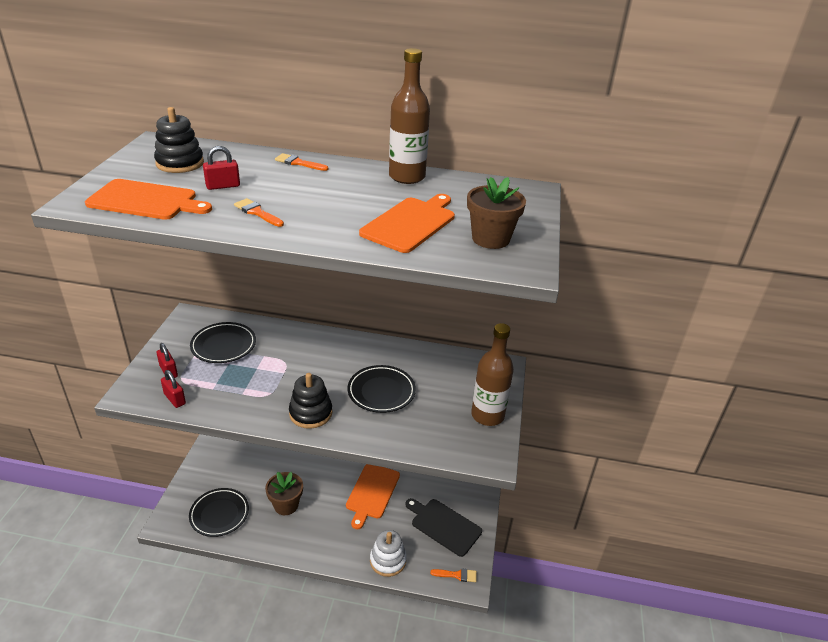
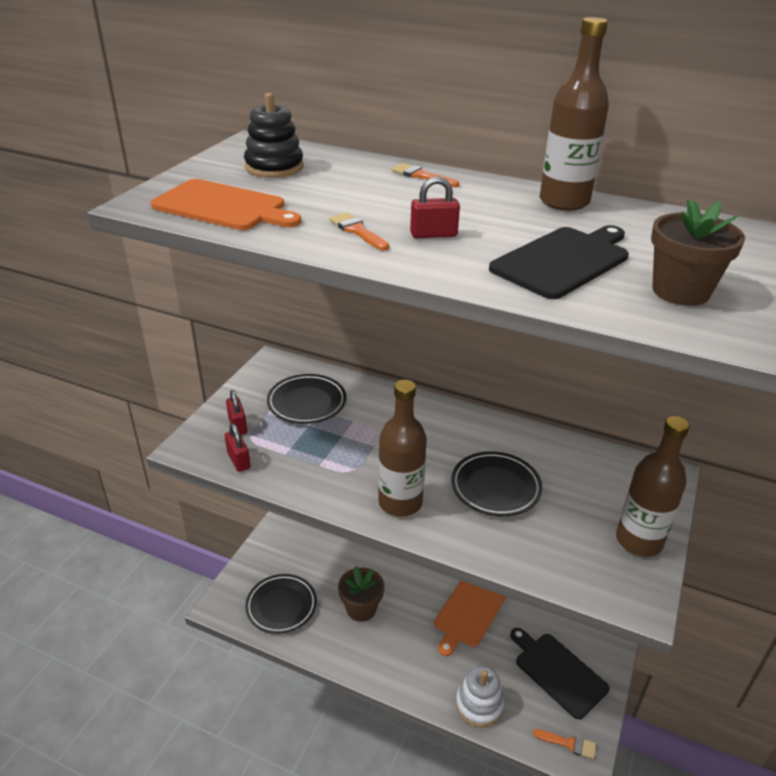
camera: 15 degrees right, 0 degrees up
red padlock [203,146,240,190] -> red padlock moved to [410,177,460,238]
black stacking toy [289,373,332,429] -> brown bottle [378,380,427,517]
orange cutting board [359,194,455,253] -> black cutting board [489,225,629,299]

